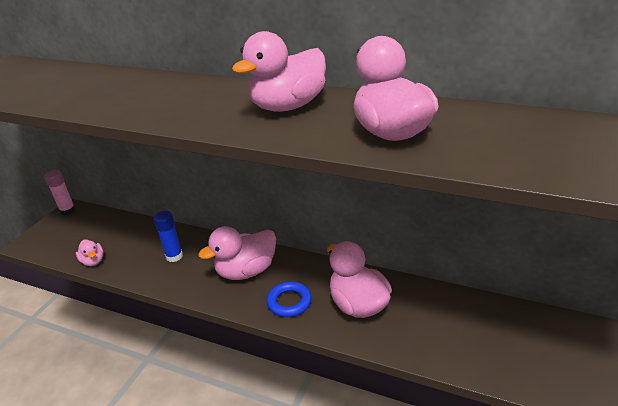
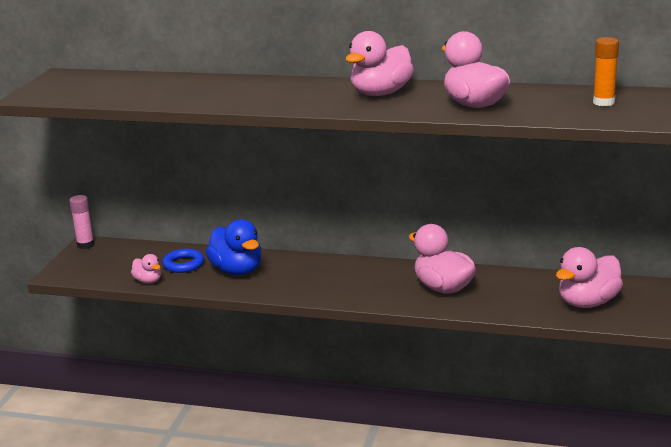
camera: 10 degrees left, 10 degrees down
blue glue stick [154,211,183,262] -> blue duck [206,219,261,275]
pink duck [198,226,276,280] -> pink duck moved to [556,247,623,308]
blue ring [266,282,312,317] -> blue ring moved to [162,249,204,273]
none -> orange glue stick [593,37,619,106]

